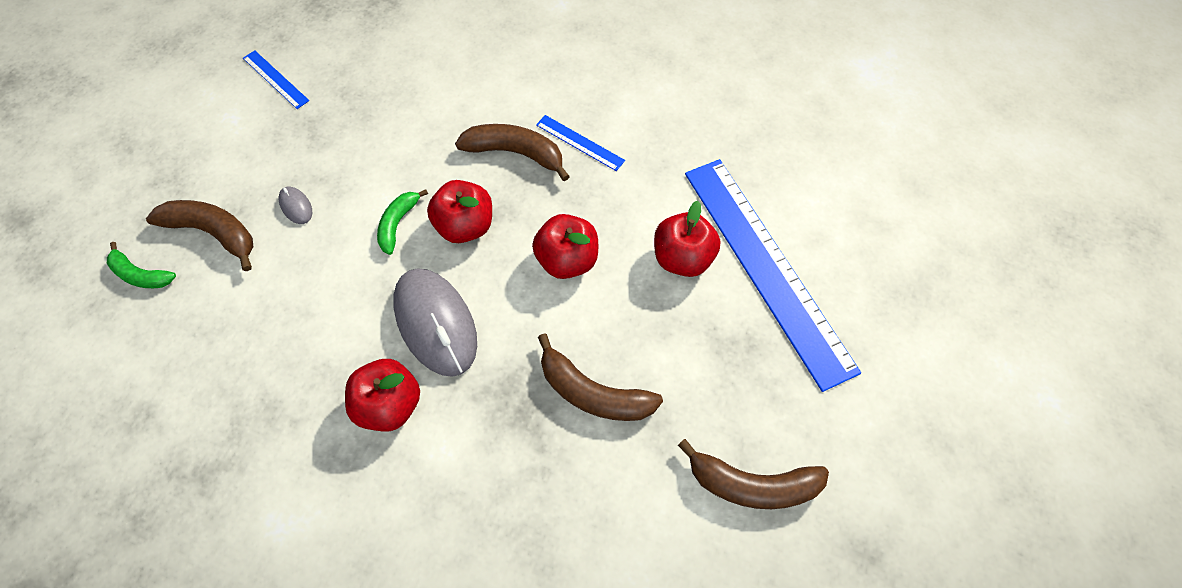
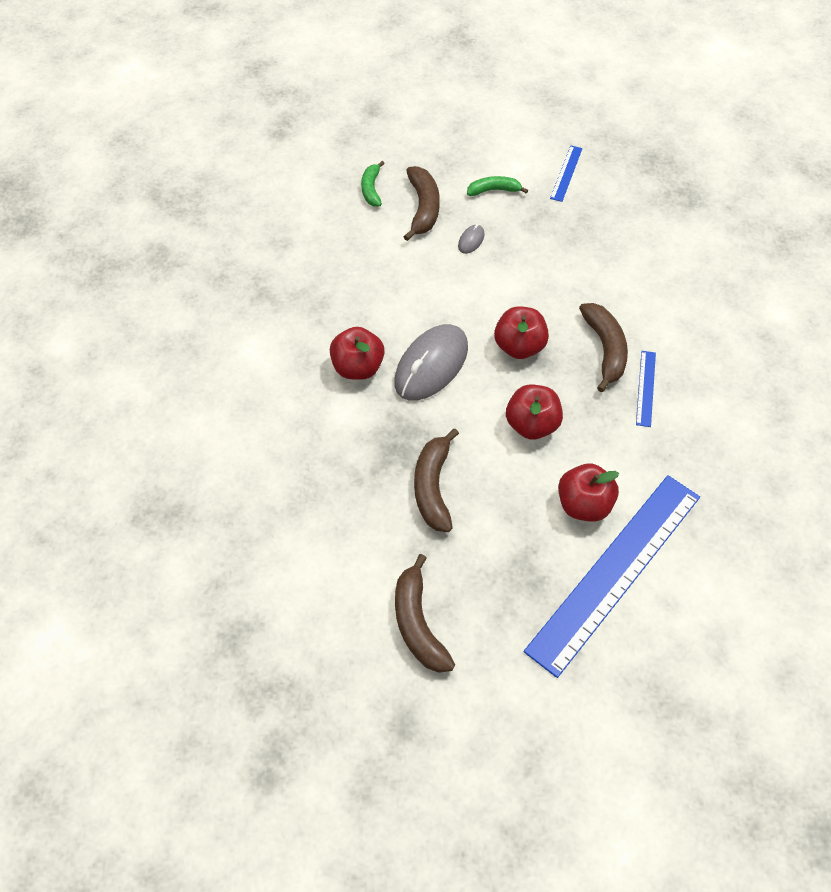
camera: 65 degrees right, 5 degrees down
green banana [377,189,428,255] -> green banana moved to [467,176,528,196]

